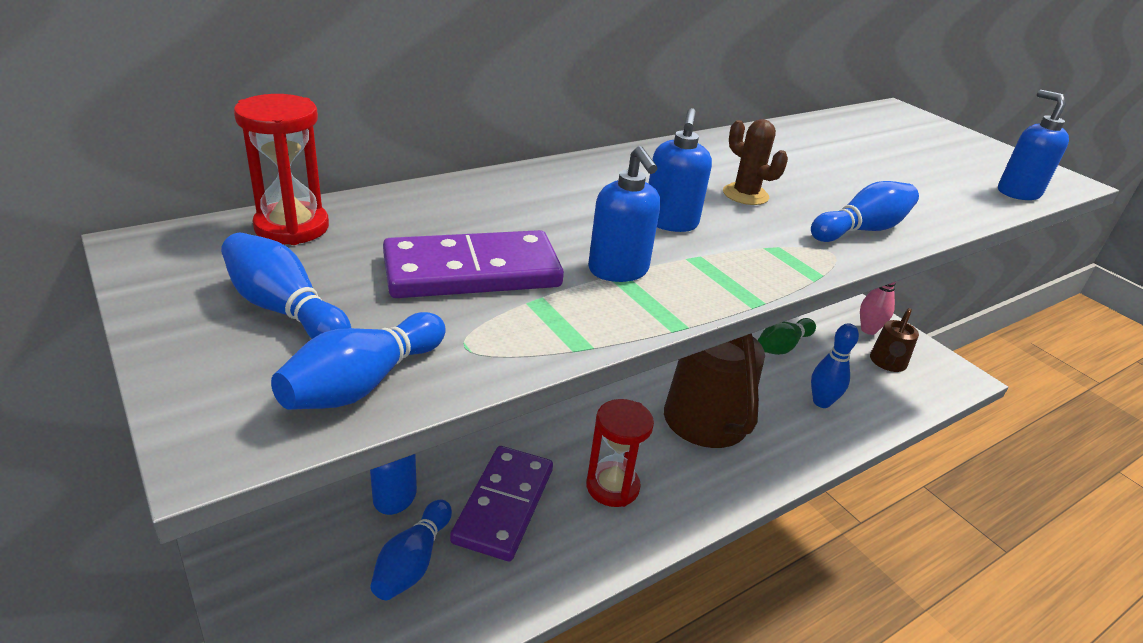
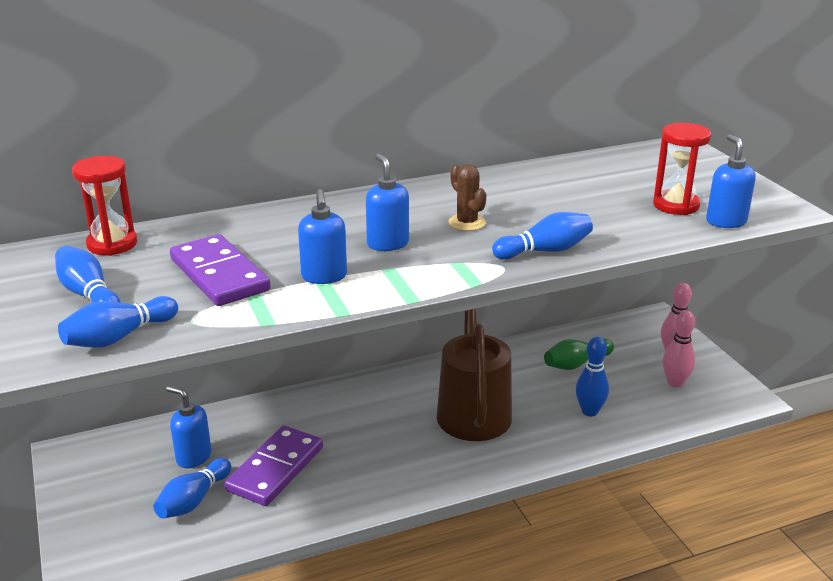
camera: 15 degrees right, 5 degrees down
purple domino [383,230,564,298] -> purple domino turned 60 degrees clockwise [170,234,271,306]
red hourglass [586,399,654,507] -> red hourglass moved to [653,123,711,215]
blue soap dispenser [648,108,712,232] -> blue soap dispenser turned 135 degrees clockwise [366,154,409,251]
brown watering can [870,308,919,372] -> pink bowling pin [663,310,695,388]

